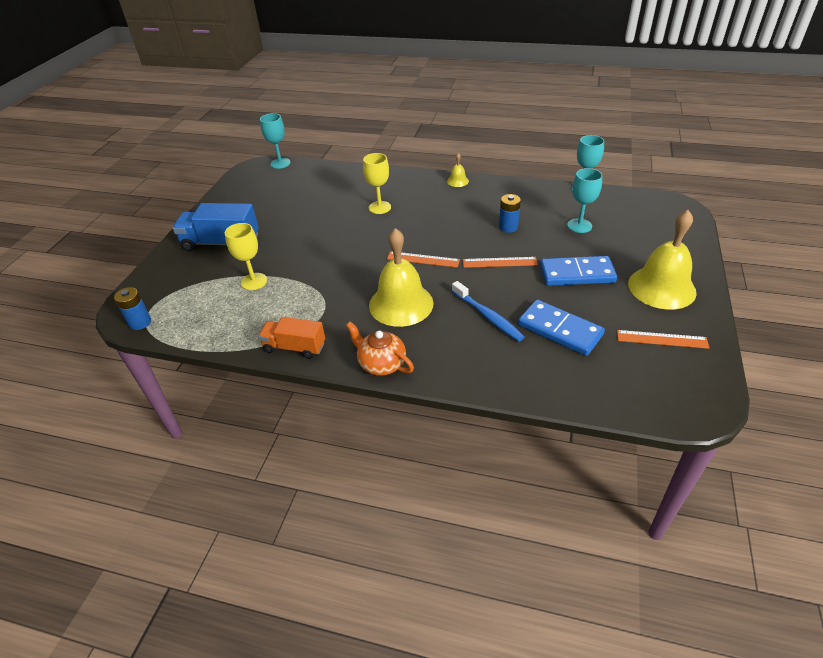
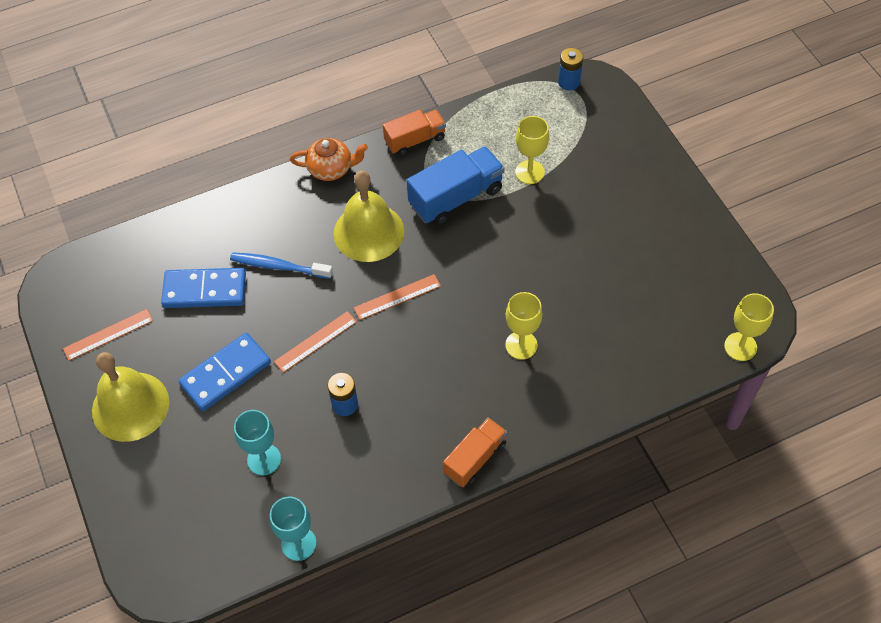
camera: 140 degrees right, 15 degrees up
blue truck [173,203,259,251] -> blue truck moved to [407,146,504,226]
turquoise goblet [260,113,291,169] -> yellow goblet [724,293,774,361]
yellow bell [447,153,469,187] -> orange truck [443,418,507,487]

